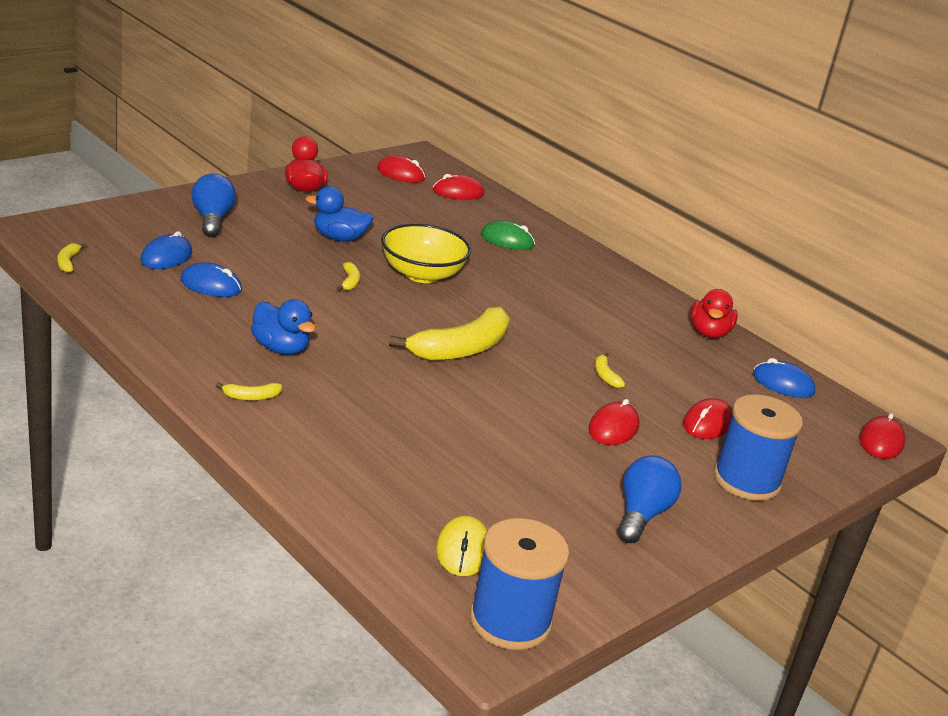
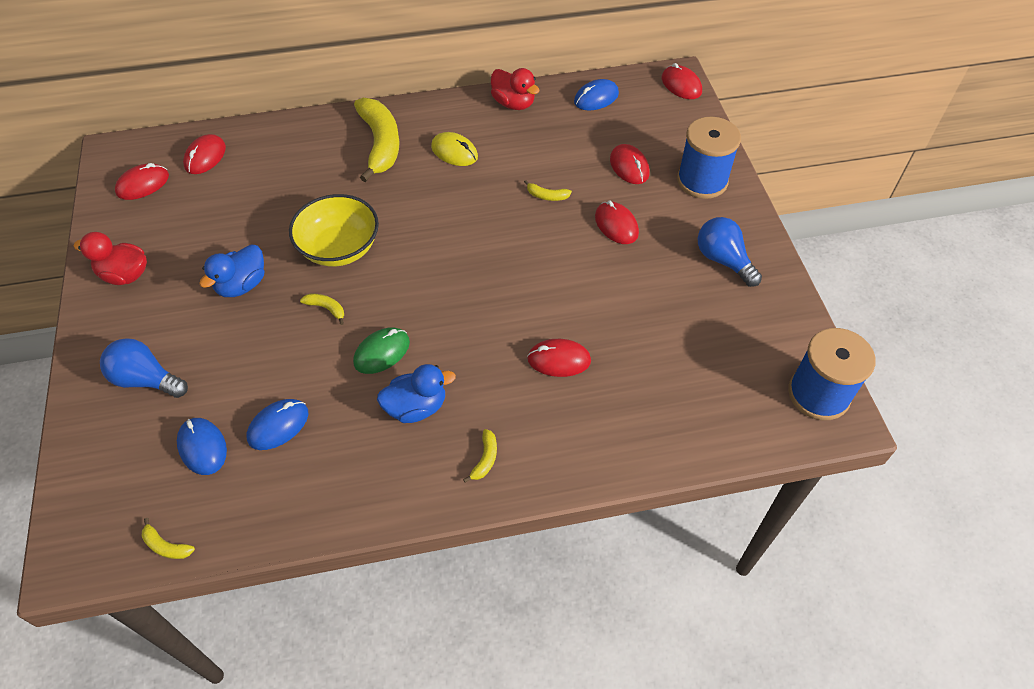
camera: 55 degrees left, 25 degrees up
yellow banana [389,307,510,361] -> yellow banana moved to [354,98,399,182]
yellow mouse [436,516,487,576] -> yellow mouse moved to [431,132,478,166]
green mouse [481,220,535,250] -> green mouse moved to [353,327,410,374]
none -> red mouse [527,339,591,377]

